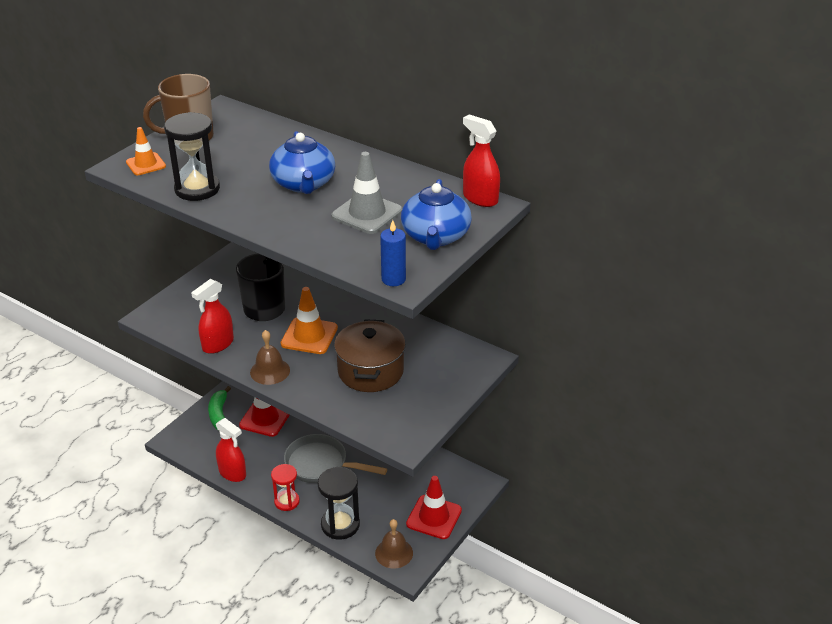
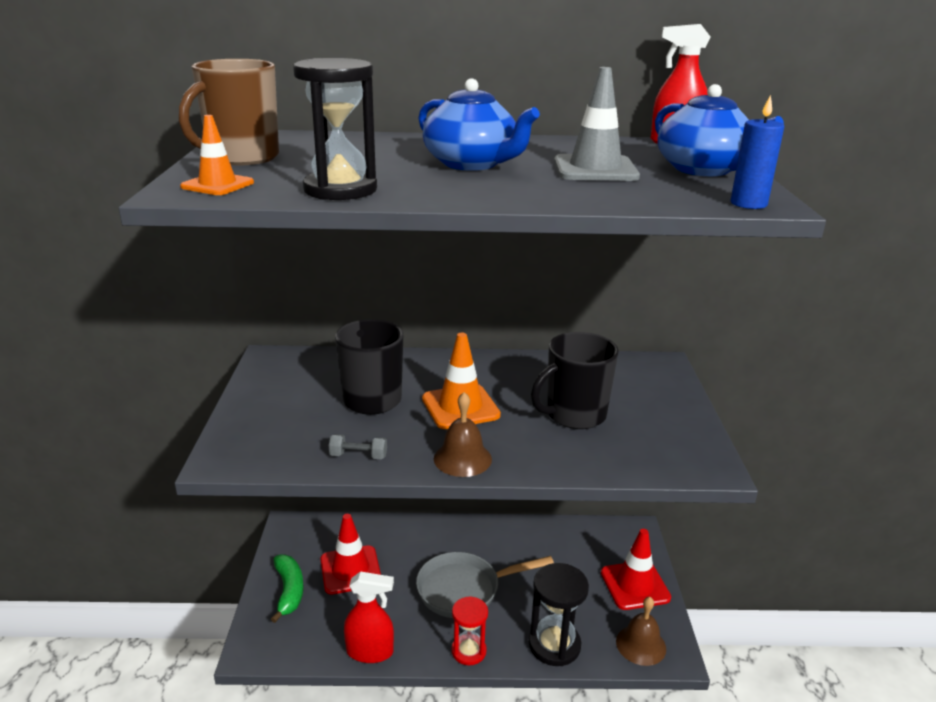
camera: 35 degrees left, 10 degrees down
red spray bottle [191,279,234,354] -> grey dumbbell [329,434,387,459]
green banana [208,386,231,430] -> green banana turned 150 degrees counterclockwise [271,554,303,623]
brown pot [334,319,406,392] -> black mug [531,332,619,429]

